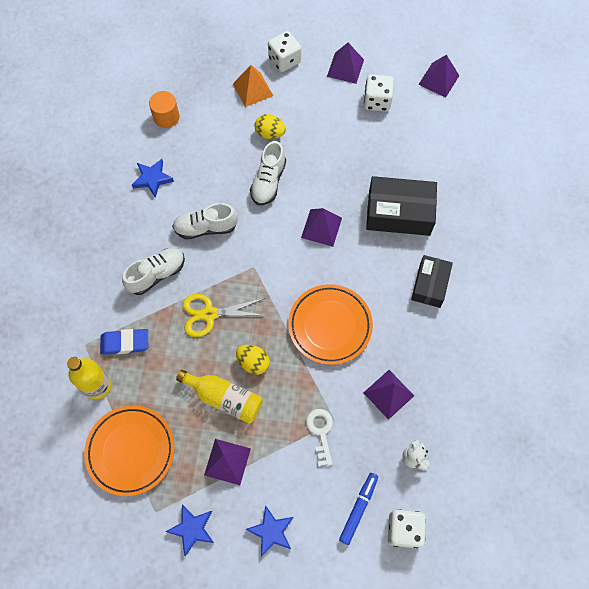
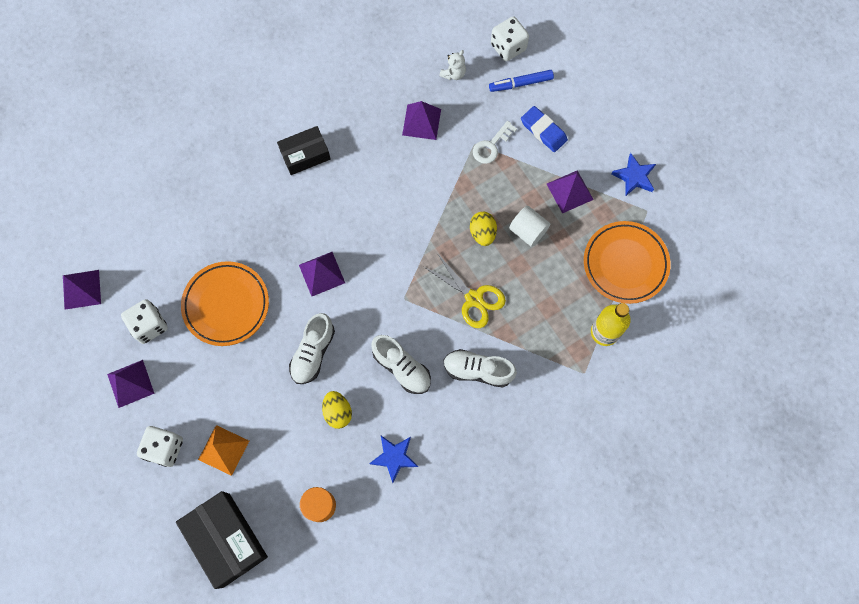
camera: 130 degrees left, 5 degrees up
blue eraser [100,329,148,355] -> blue eraser moved to [521,106,568,152]
yellow bottle [176,370,263,424] -> white cylinder [509,206,550,247]
blue star [246,505,294,557] -> none
white shoe [250,141,286,205] -> white shoe turned 135 degrees clockwise [289,313,335,384]
yellow egg [254,114,286,139] -> yellow egg moved to [322,391,352,429]
orange plate [288,284,373,365] -> orange plate moved to [181,261,269,346]
black box [366,176,437,236] -> black box moved to [176,491,268,589]

